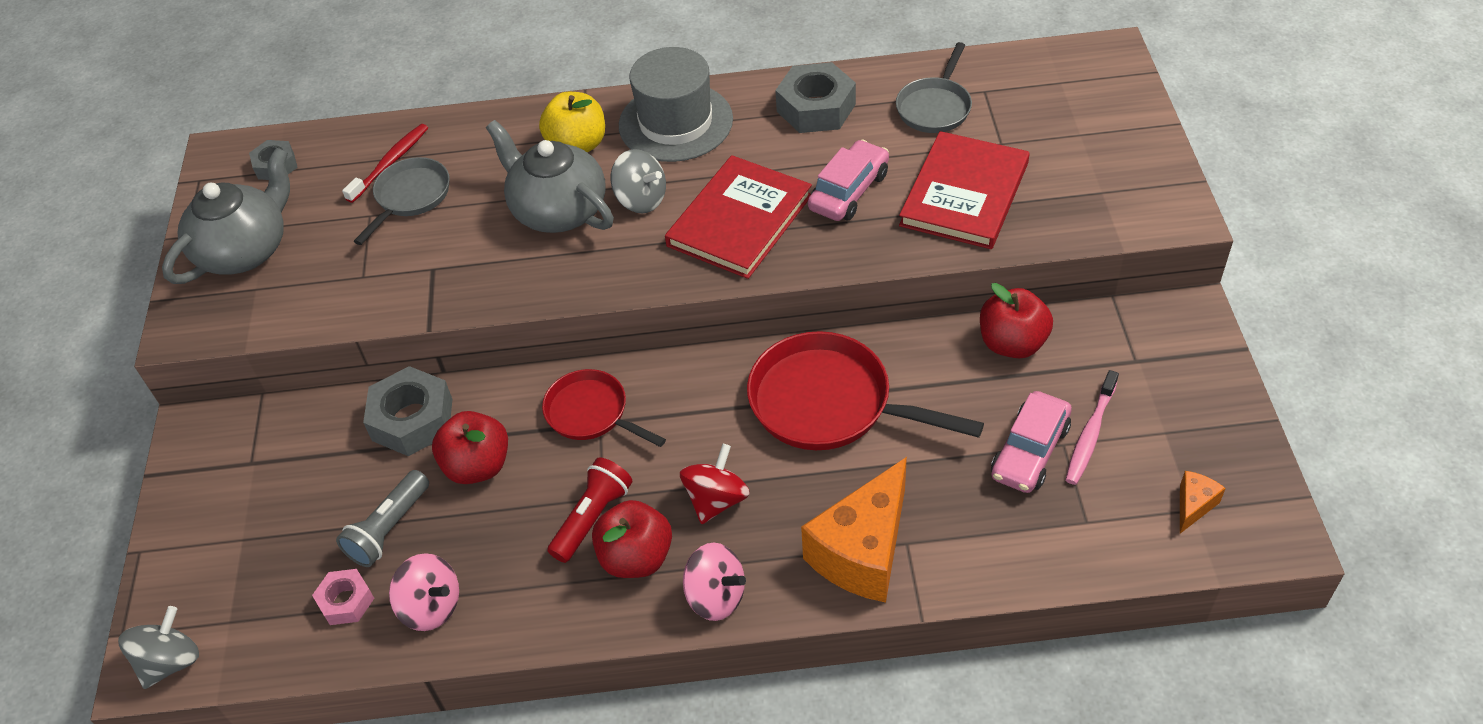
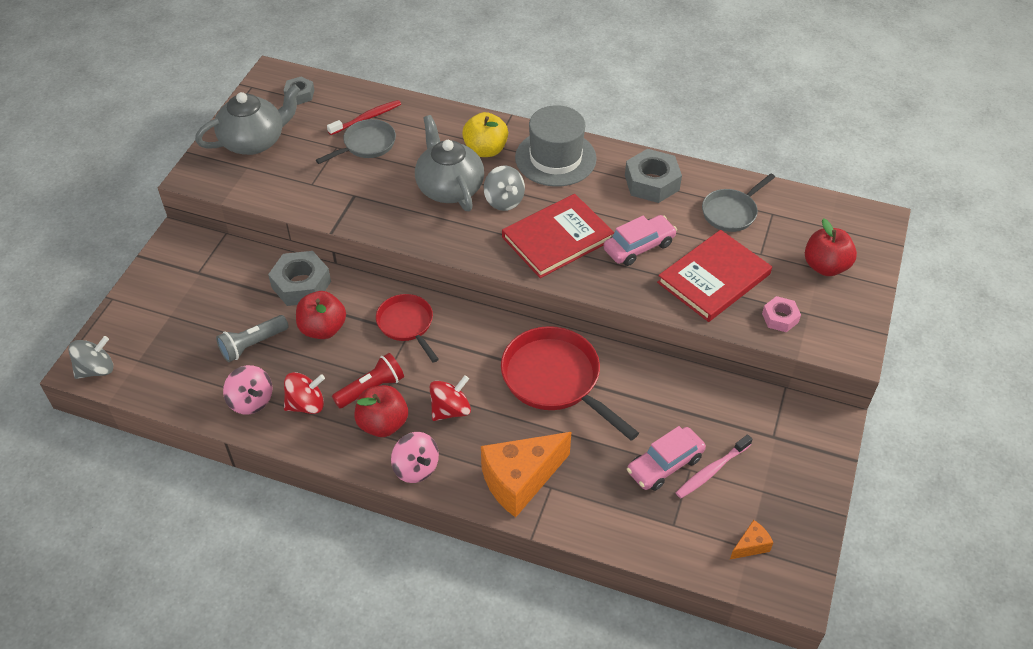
camera: 20 degrees right, 0 degrees up
pink nut [312,569,374,625] -> pink nut moved to [762,296,801,332]
red apple [980,283,1053,358] -> red apple moved to [805,218,857,276]
none -> red spinning top [284,372,325,414]

